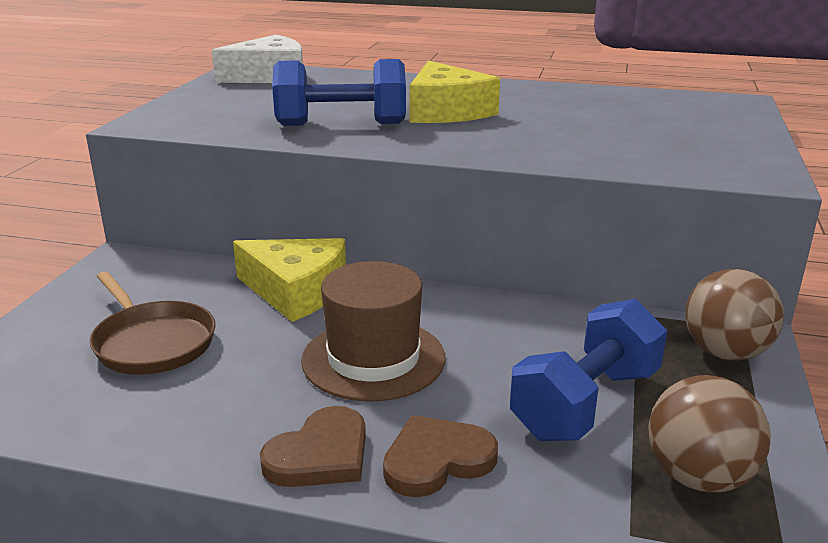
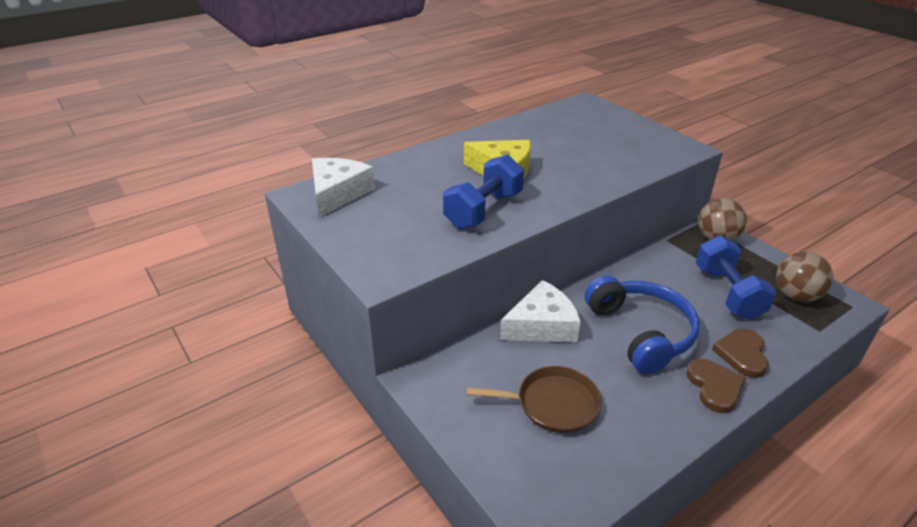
camera: 50 degrees left, 10 degrees up
yellow cheese [233,238,346,322] -> white cheese [500,280,581,342]
brown hat [301,261,446,401] -> blue headphones [584,275,700,374]

